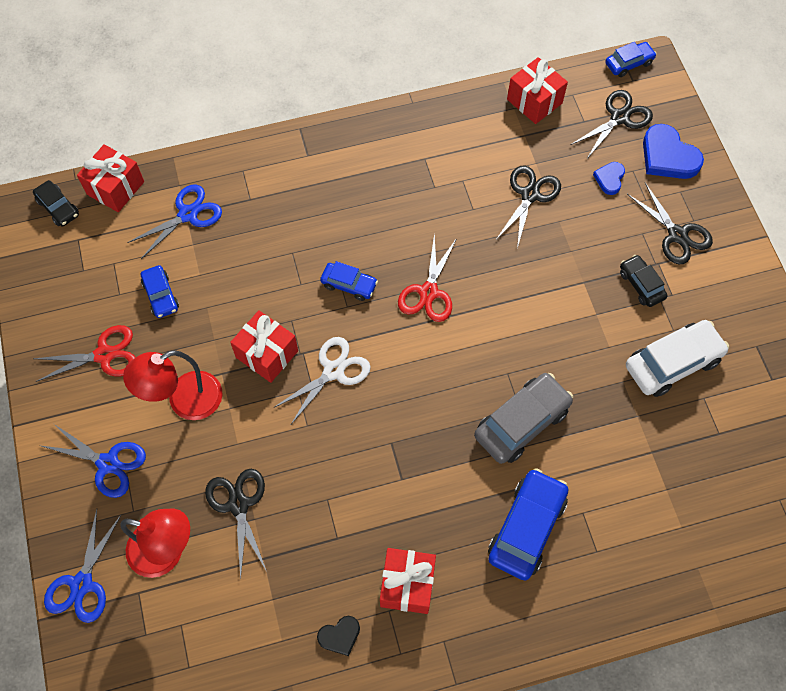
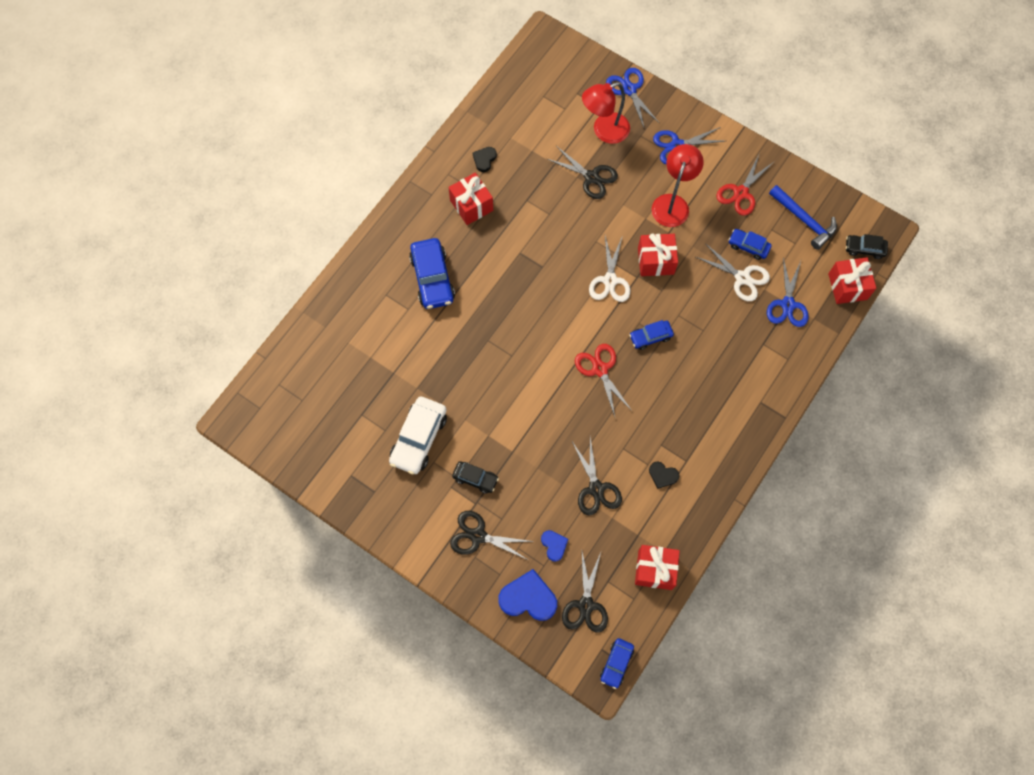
camera: 140 degrees right, 5 degrees up
grey car [474,373,573,464] -> none
none -> black heart [649,461,680,489]
none -> white scissors [696,243,770,301]
none -> blue hammer [769,185,837,250]

